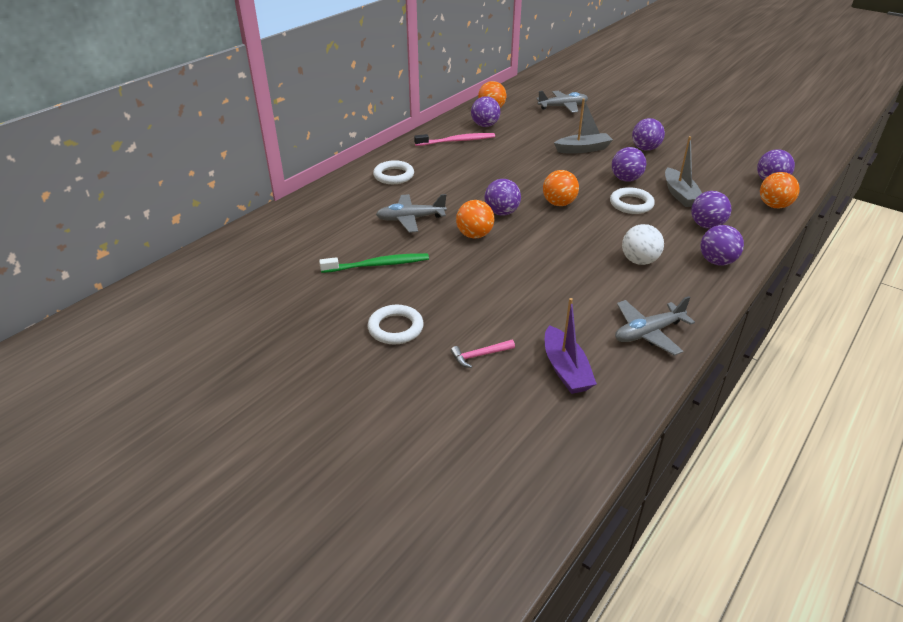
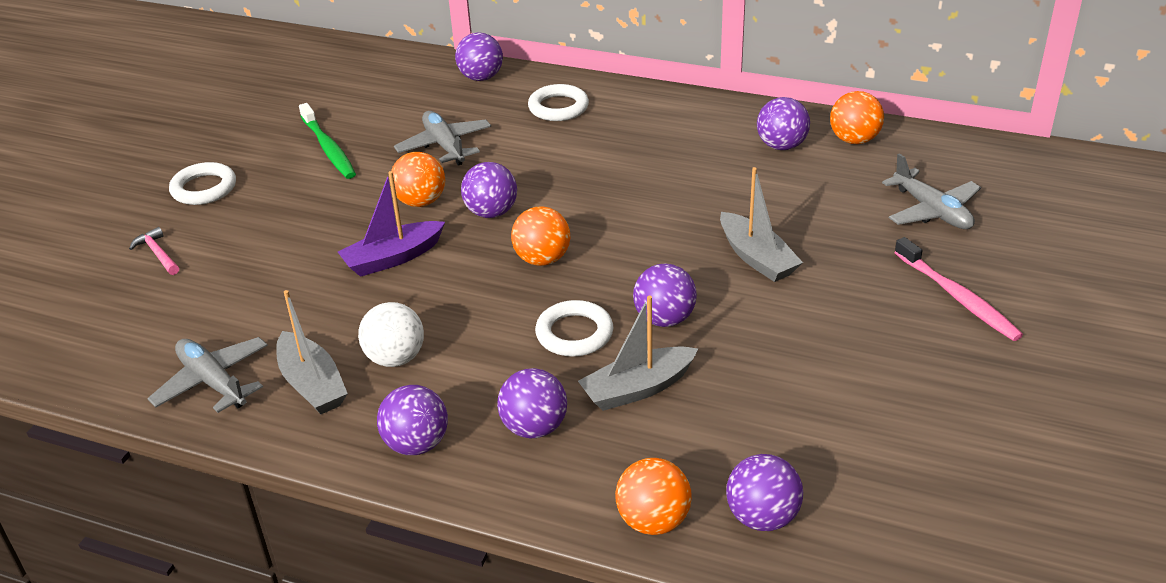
camera: 75 degrees right, 0 degrees up
pink toothbrush [414,133,495,146] -> pink toothbrush moved to [894,237,1023,341]
purple boat [545,298,597,394] -> purple boat moved to [338,171,445,277]
purple ball [632,118,665,151] -> purple ball moved to [455,32,503,81]
none -> grey boat [276,290,348,414]

